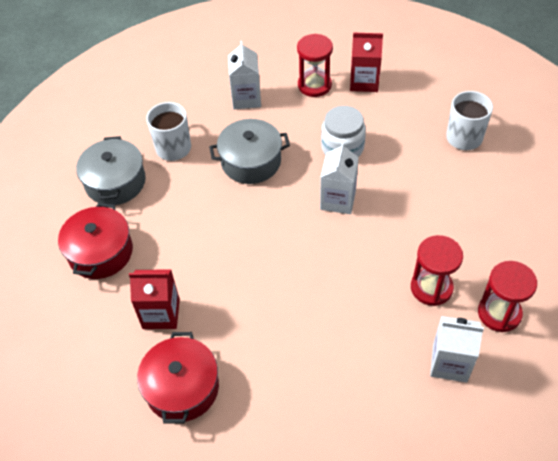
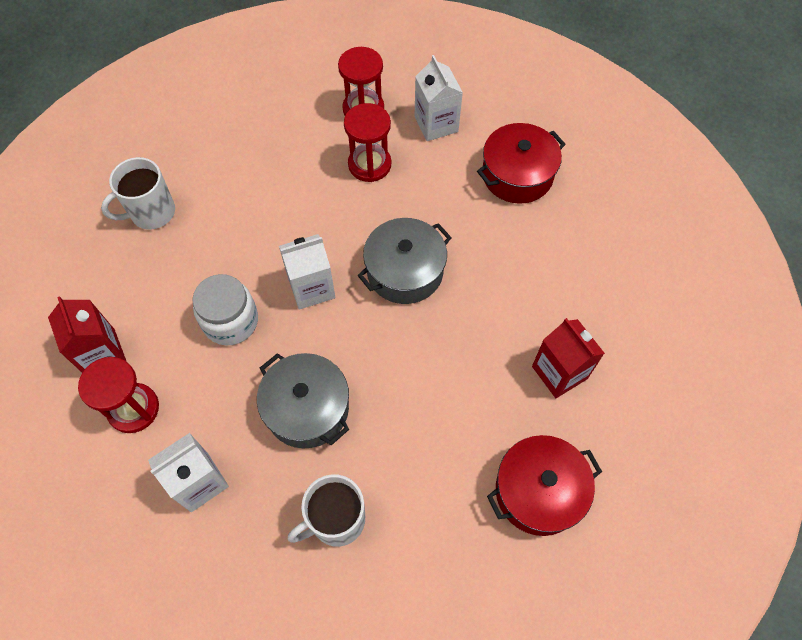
camera: 125 degrees left, 10 degrees up
grey pot [76,136,146,205] -> grey pot moved to [358,218,452,304]
red pot [137,332,219,424] -> red pot moved to [477,123,566,204]

